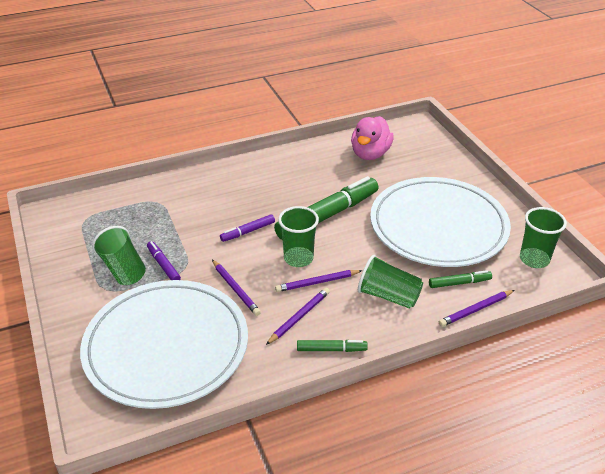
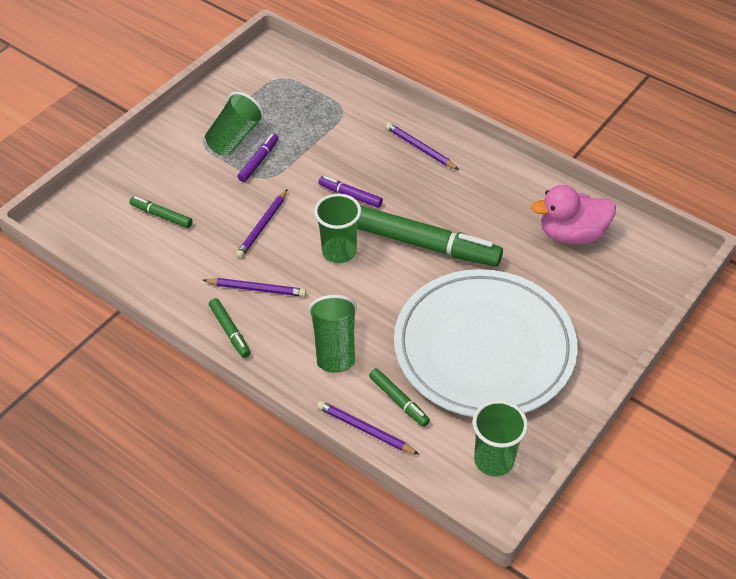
camera: 60 degrees right, 10 degrees up
white plate [80,280,248,409] -> green marker [129,196,193,228]
purple pencil [275,270,363,292] -> purple pencil moved to [386,123,459,170]

